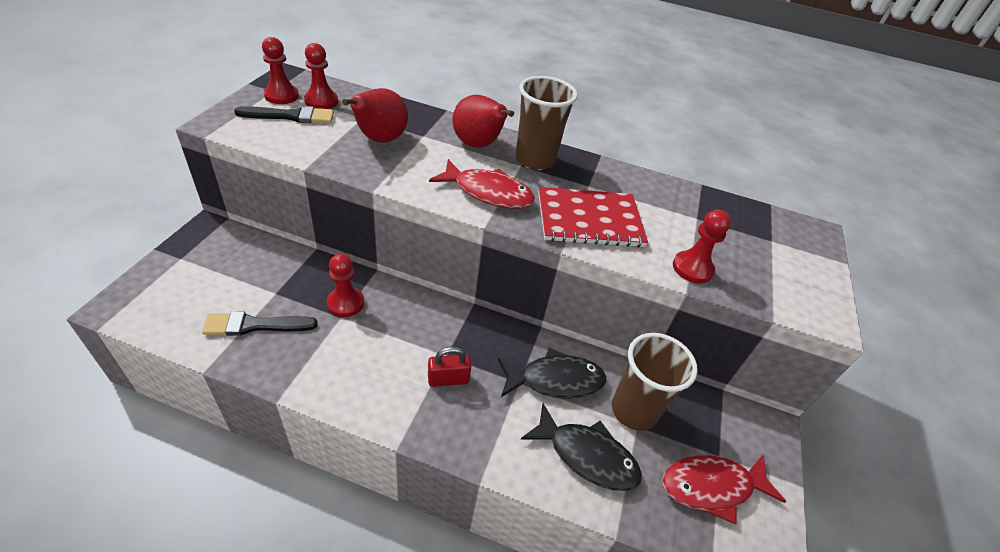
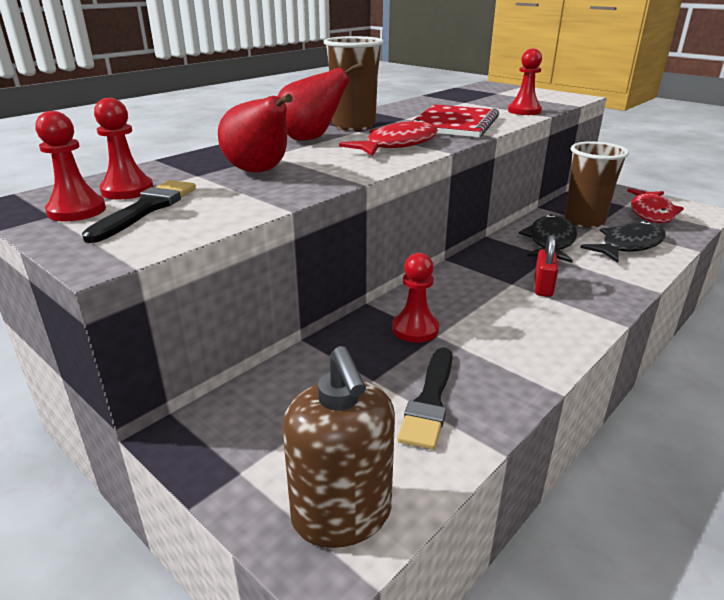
camera: 60 degrees left, 15 degrees down
none -> brown soap dispenser [282,346,395,548]

